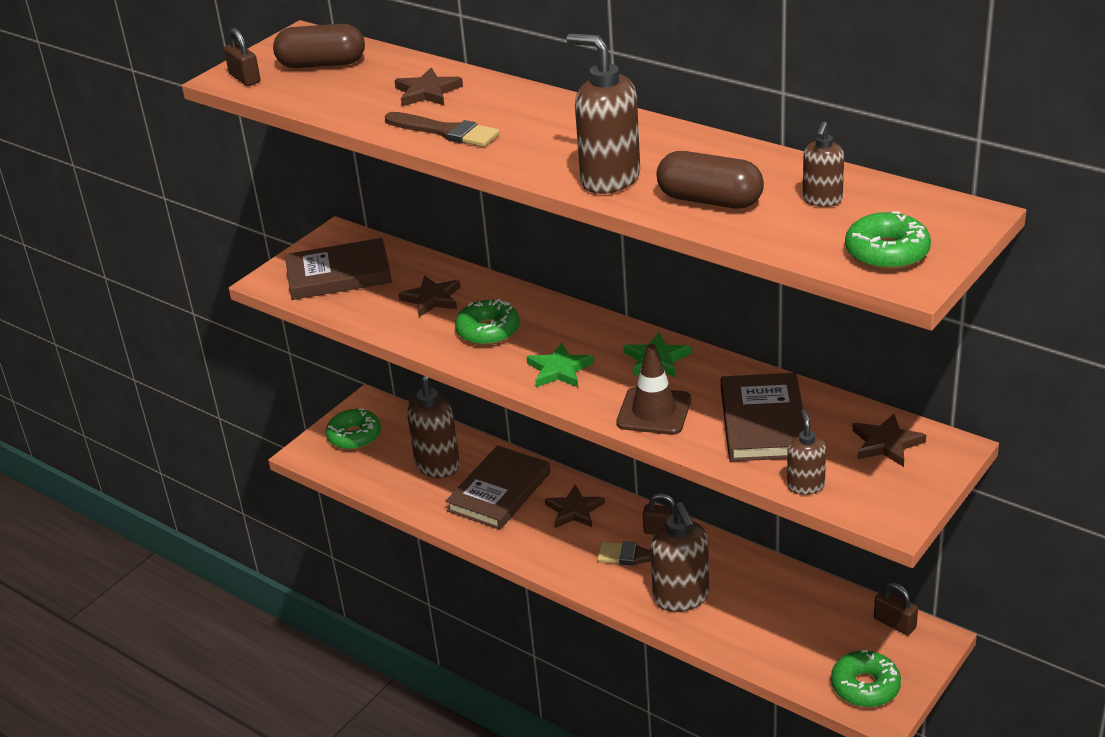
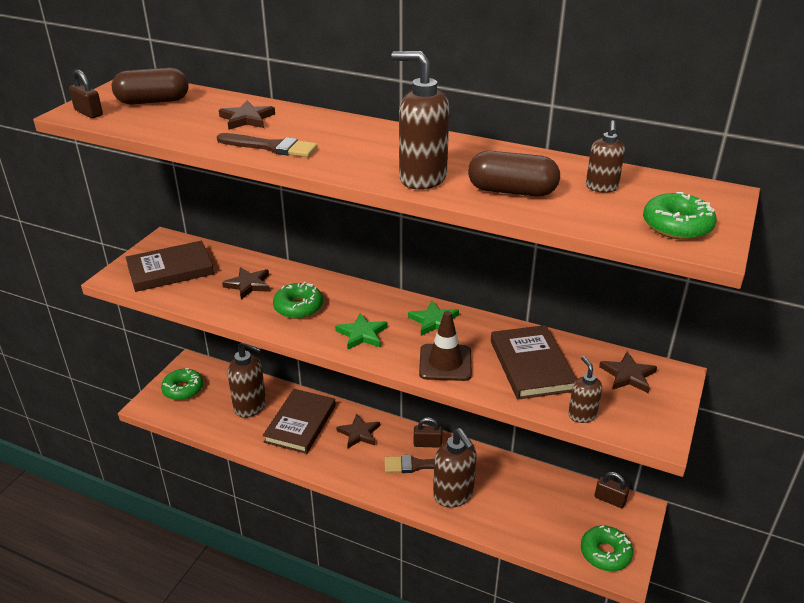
camera: 15 degrees left, 0 degrees up
brown soap dispenser [407,376,460,478] -> brown soap dispenser turned 75 degrees clockwise [228,343,266,418]

